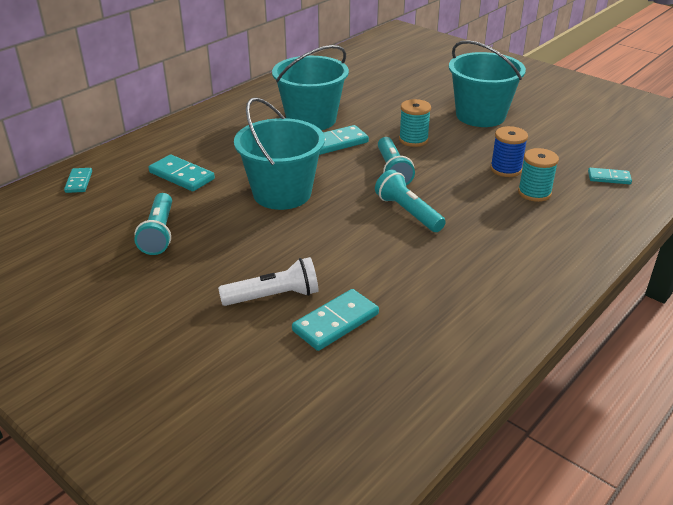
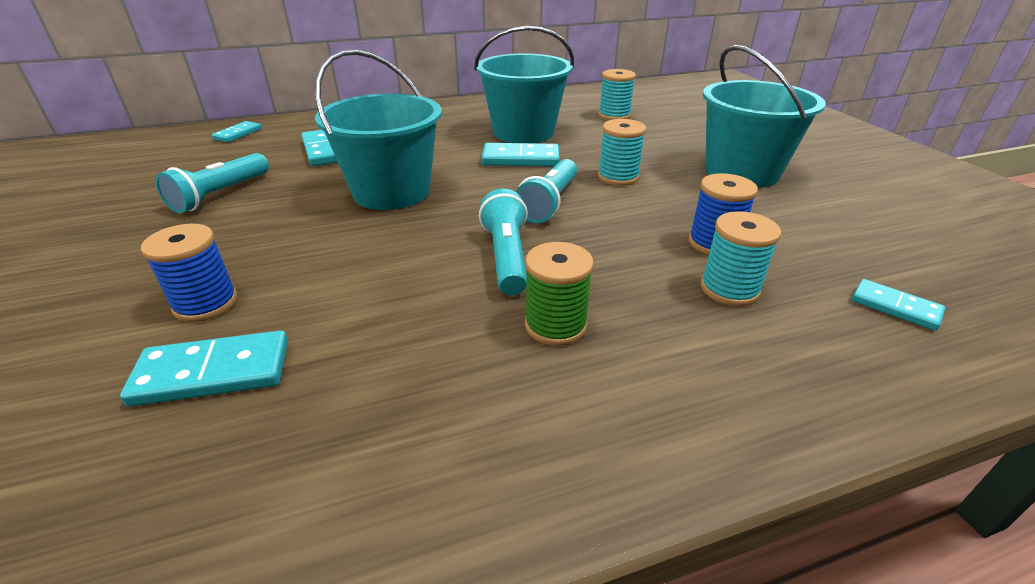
camera: 30 degrees right, 0 degrees up
white flashlight [218,257,319,306] -> blue spool [141,224,238,322]
none -> green spool [525,242,594,346]
none -> turquoise spool [599,69,636,120]

